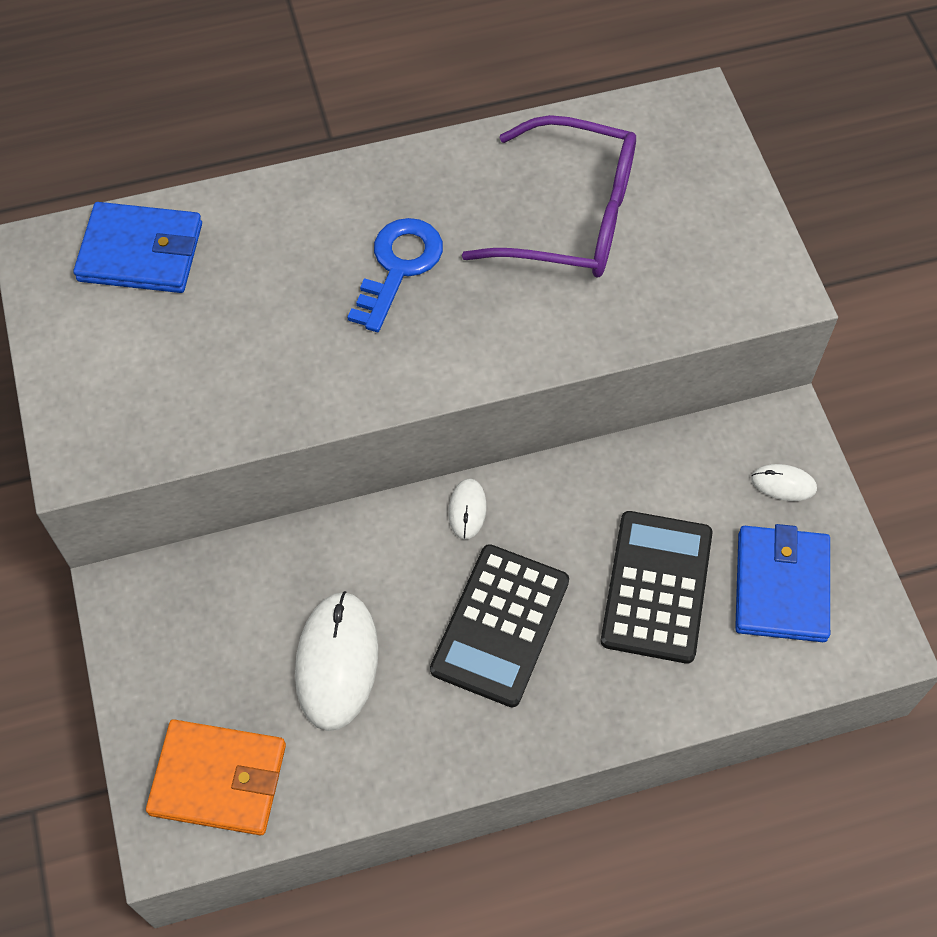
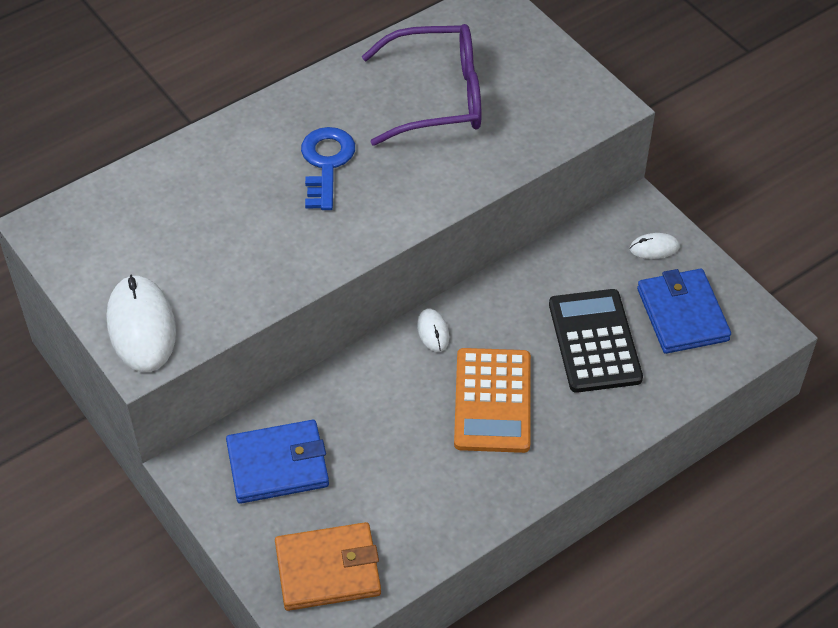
camera: 20 degrees left, 10 degrees down
blue wallet [74,202,202,293] -> blue wallet moved to [226,420,329,504]
white mouse [295,591,378,731] -> white mouse moved to [107,275,176,372]
black calculator [430,544,569,707] -> orange calculator [454,348,531,453]

